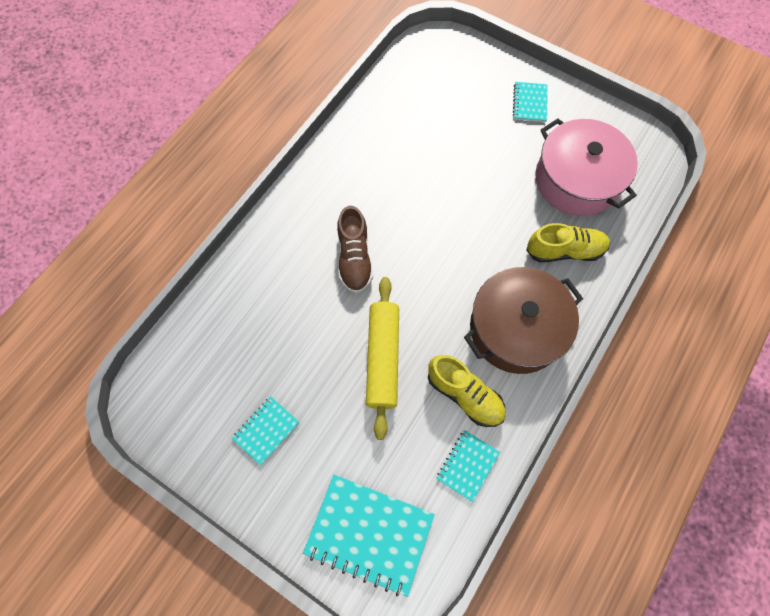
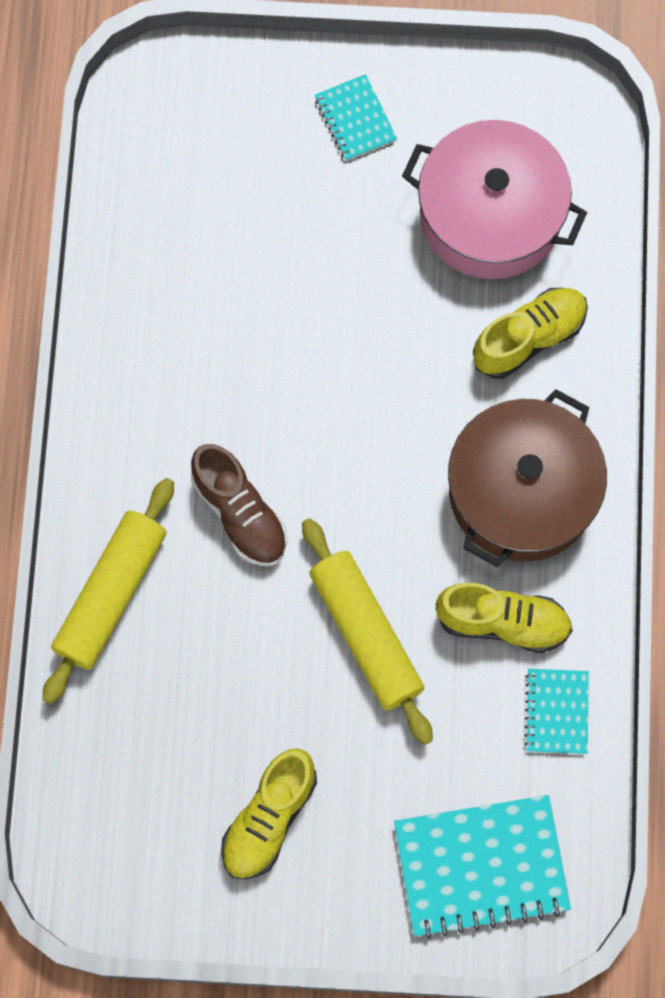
camera: 30 degrees left, 5 degrees up
turquoise notebook [232,396,299,465] -> yellow shoe [221,748,317,879]
none -> yellow rolling pin [42,478,174,704]

